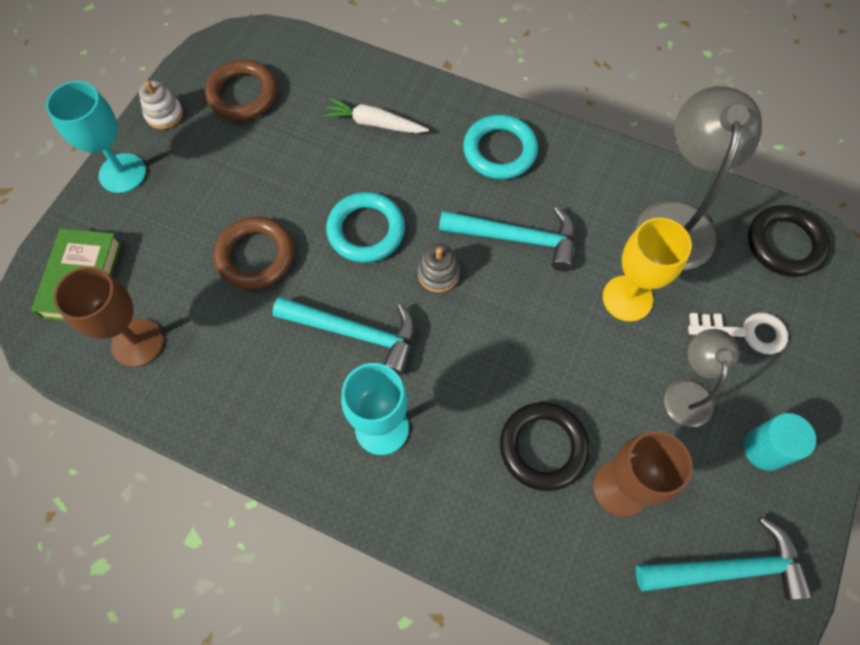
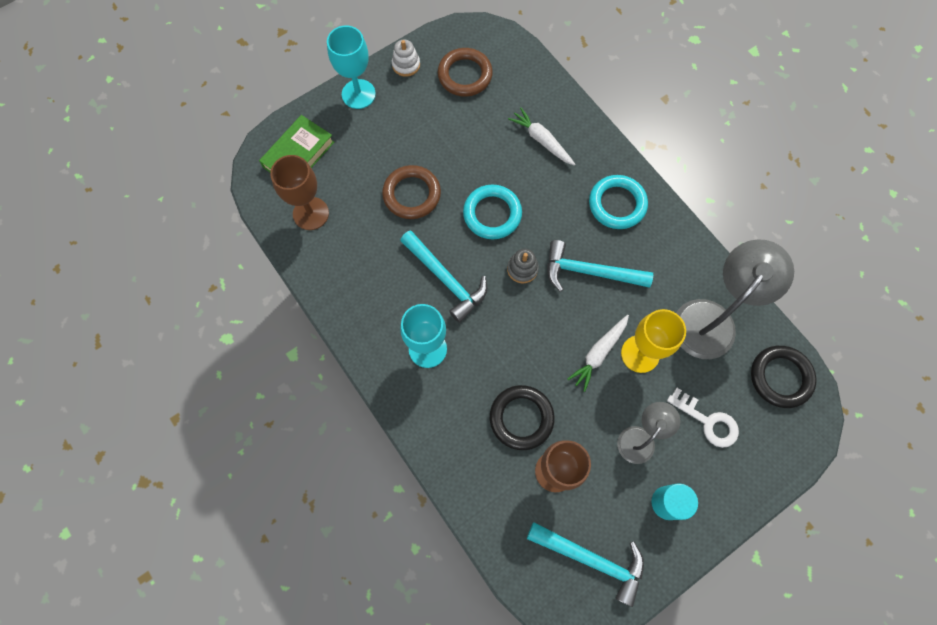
camera: 30 degrees right, 5 degrees up
turquoise hammer [439,207,575,271] -> turquoise hammer turned 150 degrees clockwise [547,240,653,292]
none -> white carrot [567,315,629,392]

